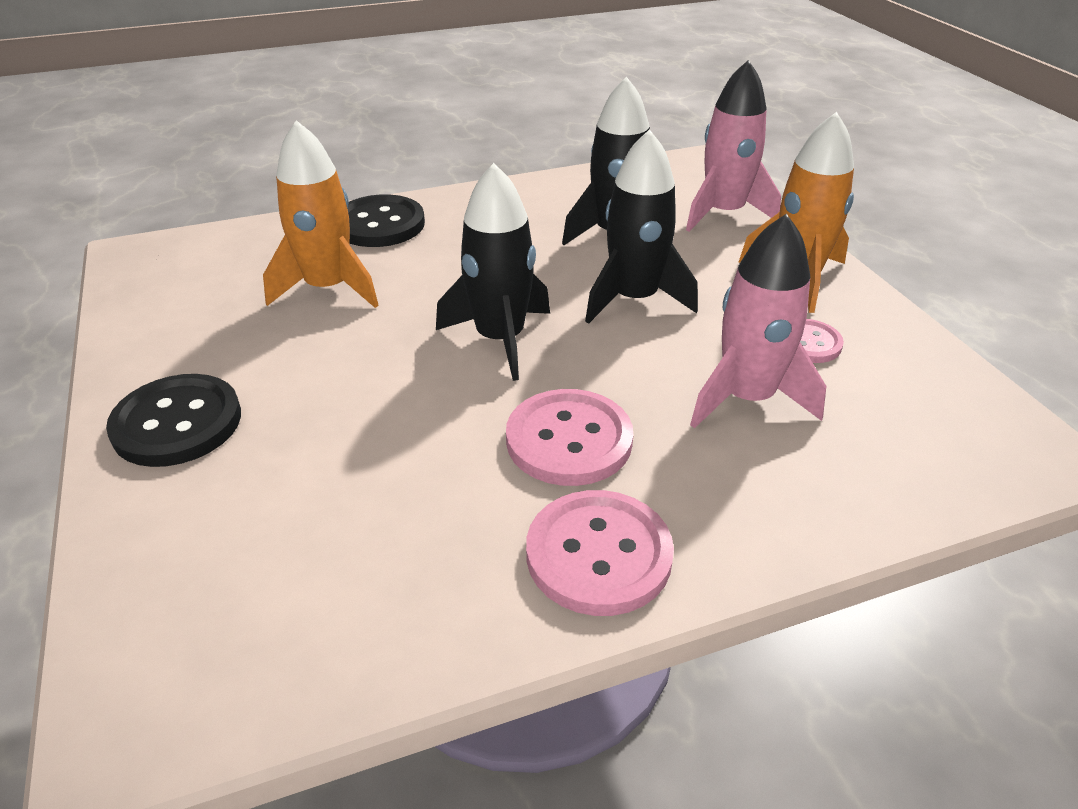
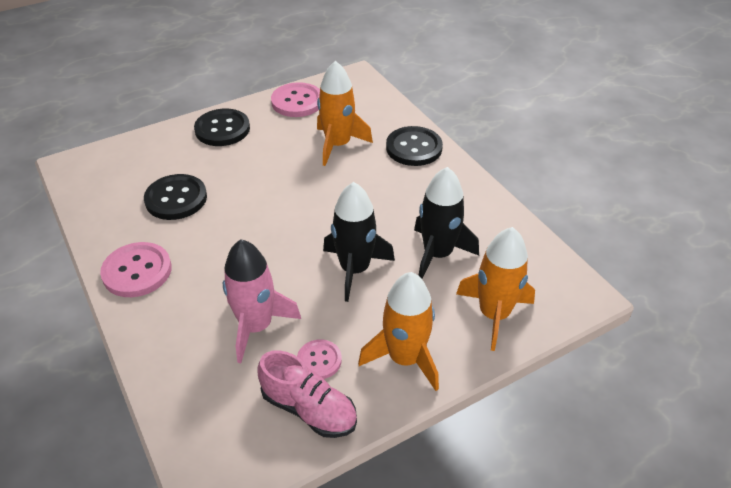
camera: 80 degrees right, 5 degrees up
black rocket [436,163,550,381] -> none
pink button [506,389,633,486] -> pink button moved to [271,82,320,117]
pink rocket [686,60,781,232] -> orange rocket [456,227,535,351]
none -> black button [144,174,207,220]
none -> pink shoe [258,350,357,438]

